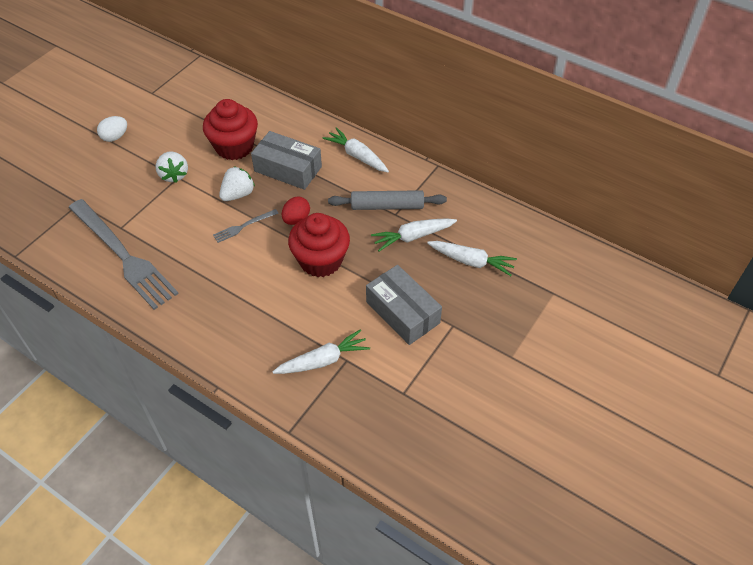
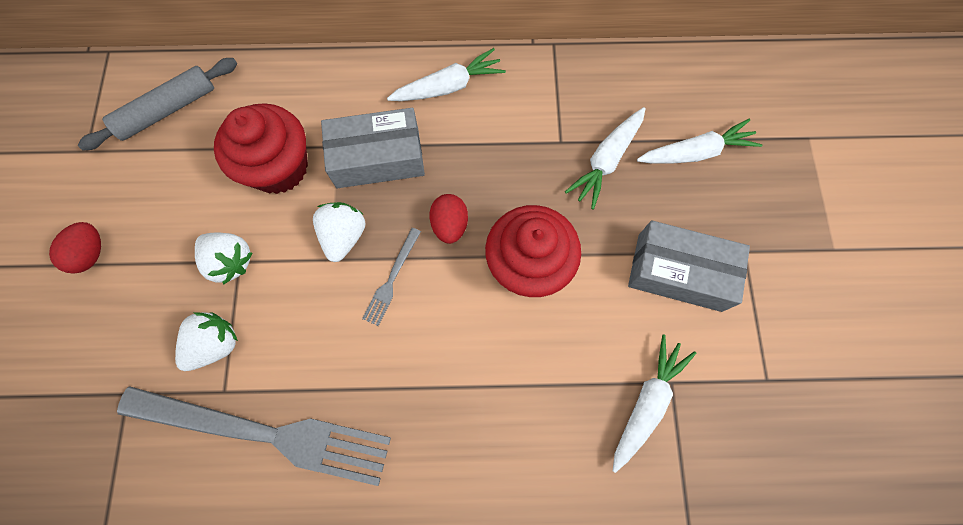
camera: 35 degrees left, 20 degrees up
white egg [97,116,127,142] -> red egg [49,222,101,274]
white carrot [322,127,389,172] -> white carrot turned 150 degrees clockwise [387,48,506,101]
grey rolling pin [328,190,447,210] -> grey rolling pin moved to [78,58,237,151]
none -> white strawberry [175,312,238,371]

